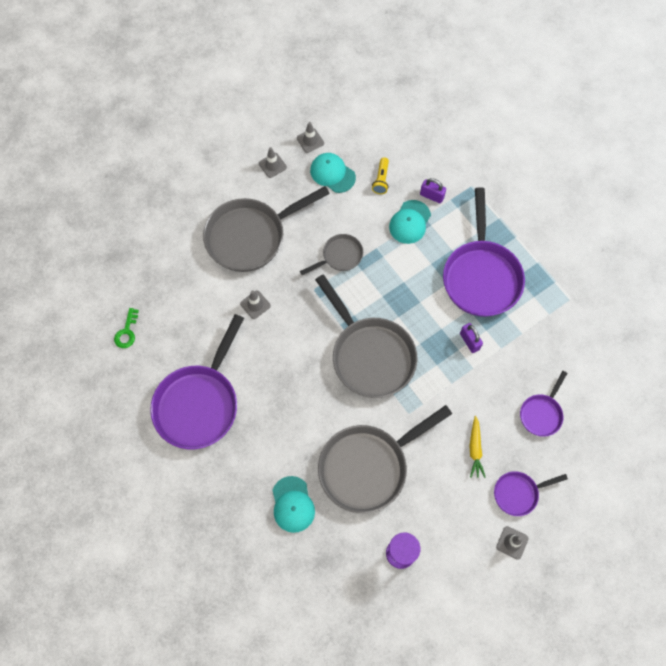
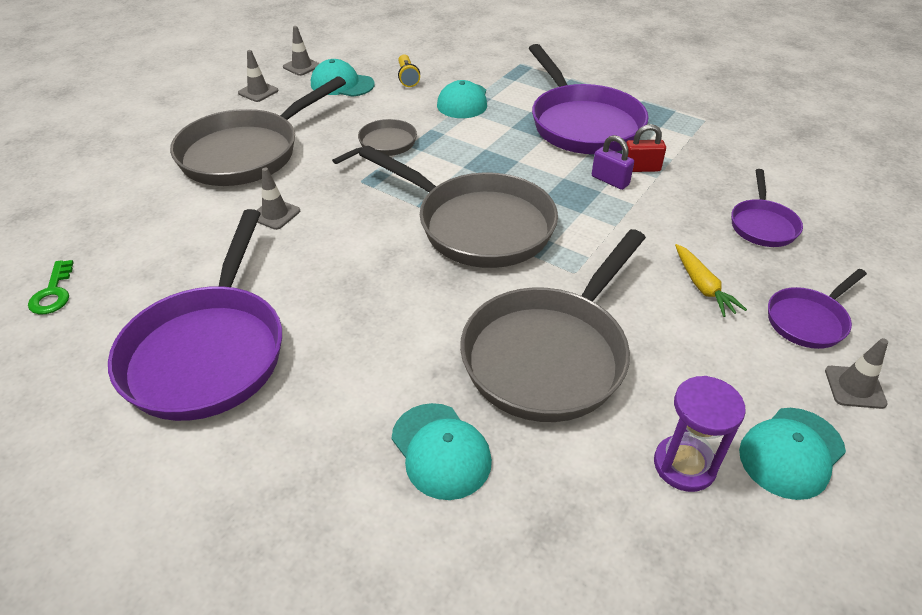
camera: 20 degrees left, 25 degrees down
purple padlock [420,178,446,203] -> none
none -> red padlock [626,124,666,172]
none -> turquoise cap [739,408,846,500]

